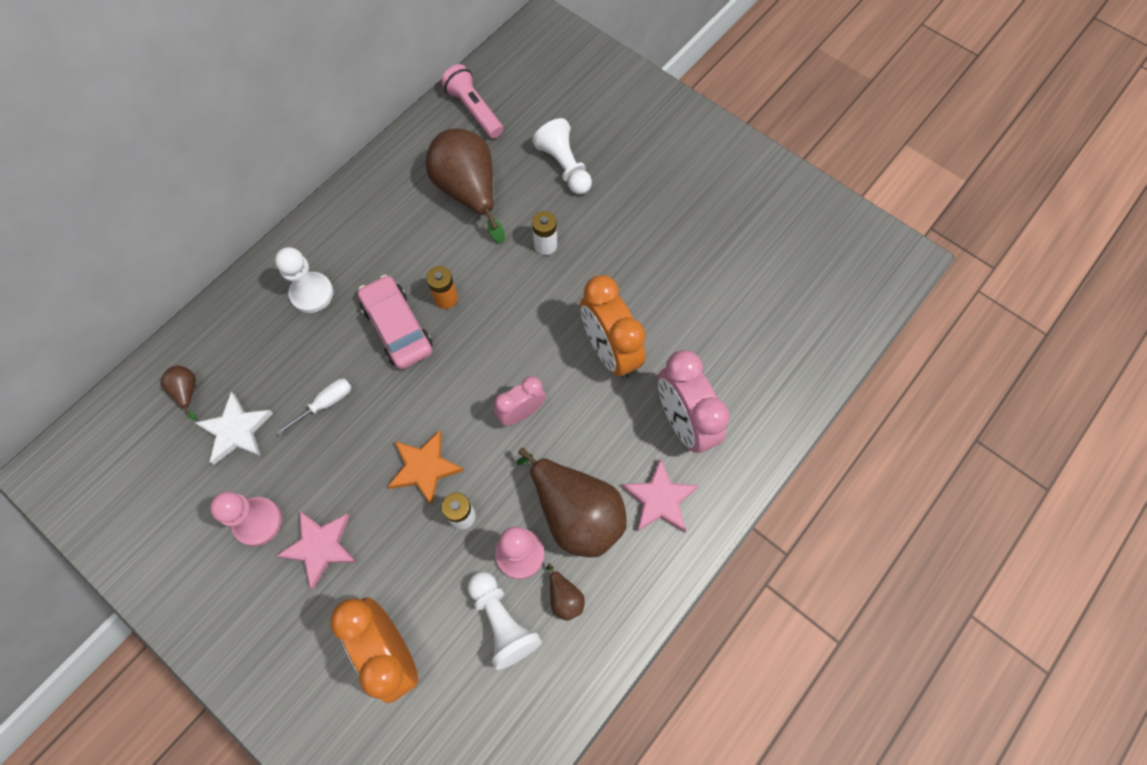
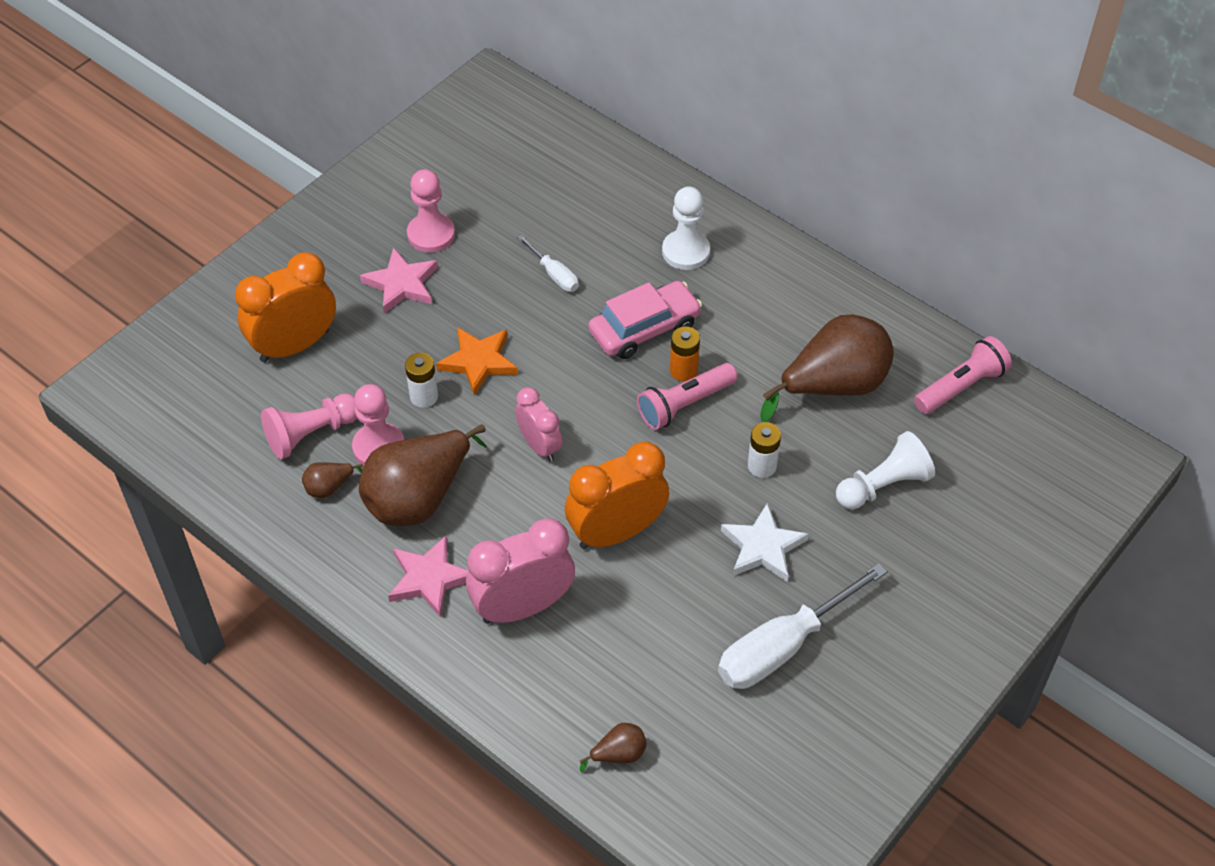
camera: 90 degrees right, 15 degrees down
brown pear [161,366,197,420] -> brown pear moved to [580,723,647,772]
white star [195,392,273,465] -> white star moved to [721,503,809,582]
white pawn [468,572,542,670] -> pink pawn [261,394,357,460]
none -> pink flashlight [637,363,737,430]
none -> white screwdriver [718,563,888,689]

